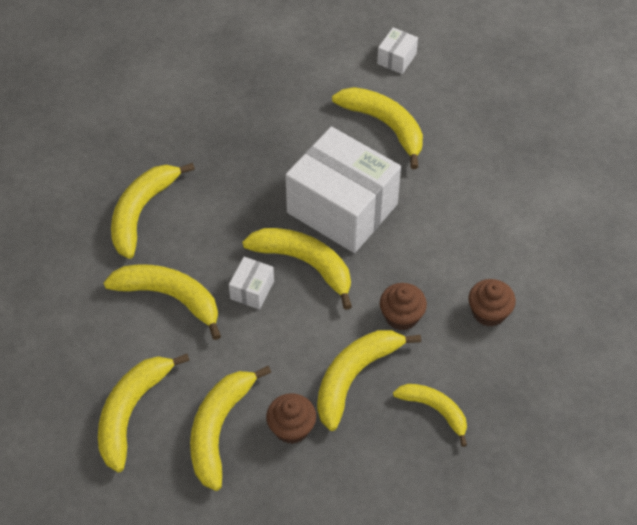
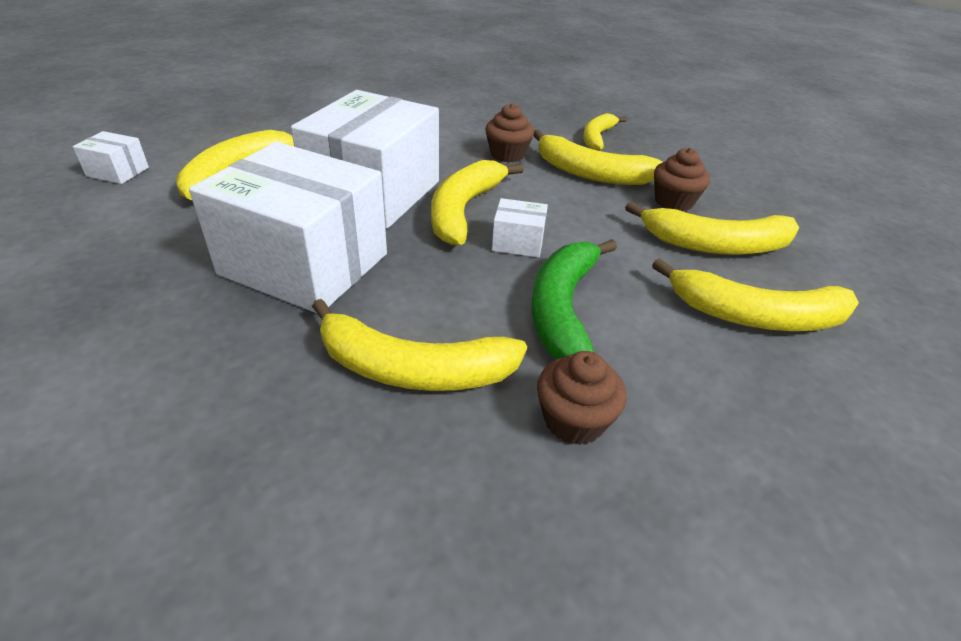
camera: 105 degrees left, 15 degrees down
yellow banana [104,264,221,340] -> green banana [531,239,617,359]
brown cupcake [468,279,516,326] -> brown cupcake moved to [537,351,627,445]
none -> white box [189,142,387,313]

